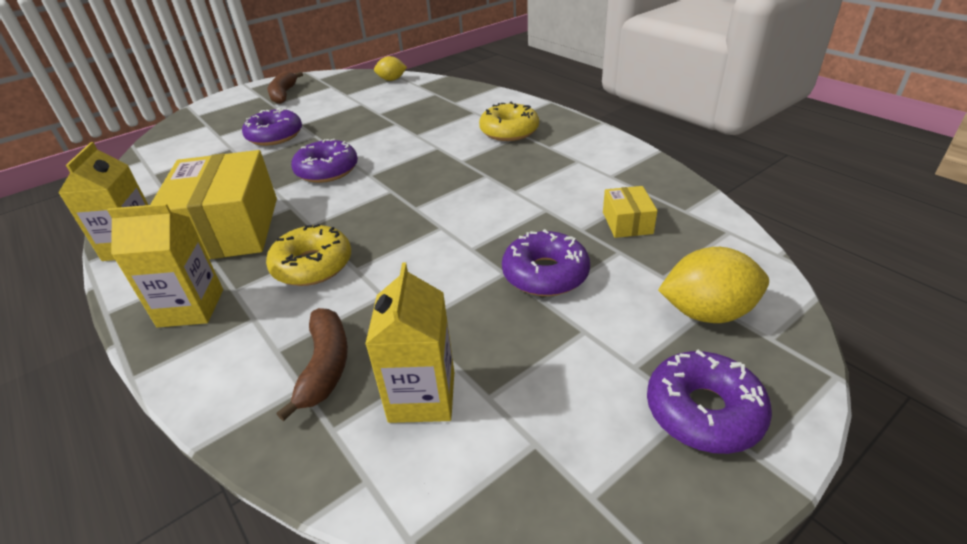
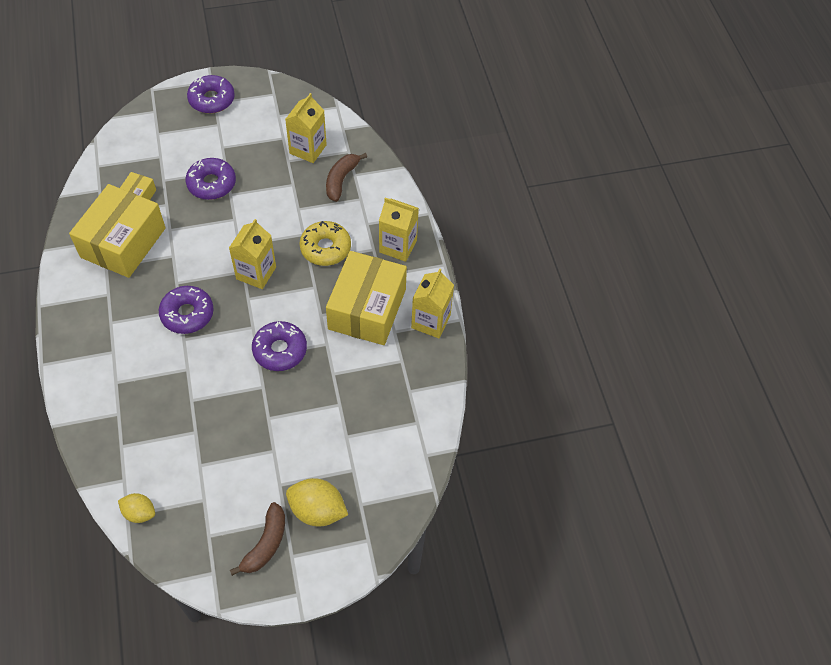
camera: 160 degrees left, 20 degrees up
purple donut [242,108,302,146] -> purple donut moved to [159,286,214,334]
yellow donut [479,102,539,141] -> none
yellow lemon [658,247,769,323] -> yellow lemon moved to [286,478,348,526]
none -> yellow box [69,184,166,278]
none -> yellow carton [229,219,276,289]

